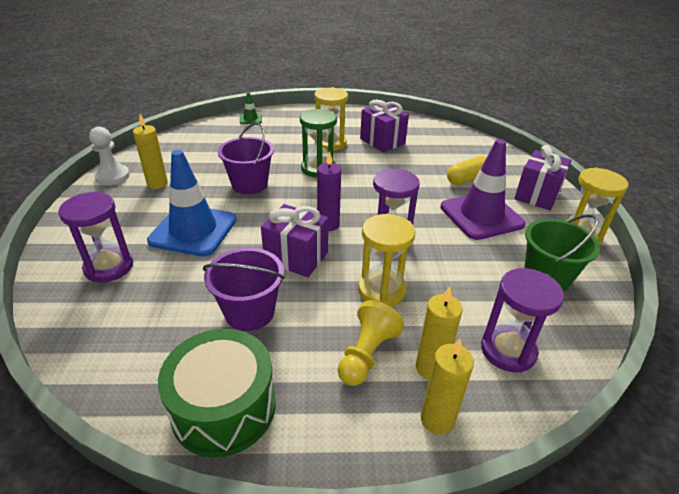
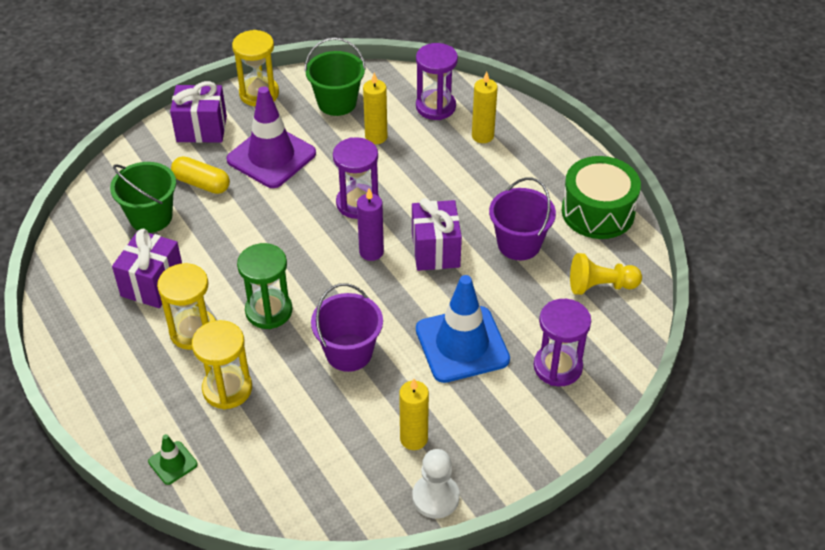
camera: 120 degrees left, 10 degrees up
yellow pawn [338,300,404,386] -> yellow pawn moved to [570,253,642,295]
yellow hourglass [358,214,415,306] -> yellow hourglass moved to [192,320,252,409]
yellow candle [421,339,474,435] -> yellow candle moved to [363,73,387,144]
none -> green bucket [110,162,176,233]

